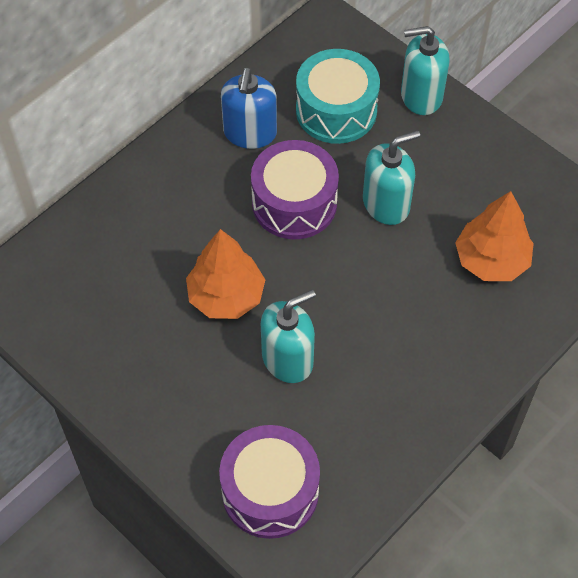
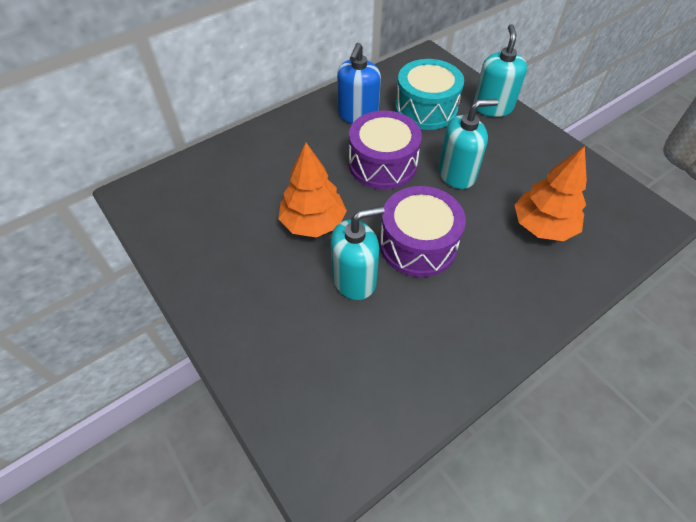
camera: 10 degrees right, 5 degrees down
purple drum [219,425,320,539] -> purple drum moved to [380,186,466,277]
turquoise soap dispenser [401,26,450,115] -> turquoise soap dispenser turned 90 degrees clockwise [473,24,527,117]

